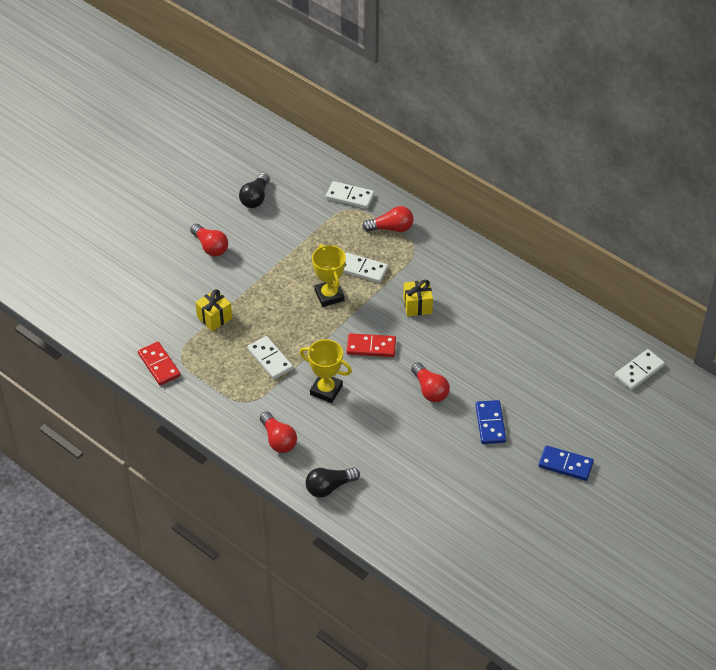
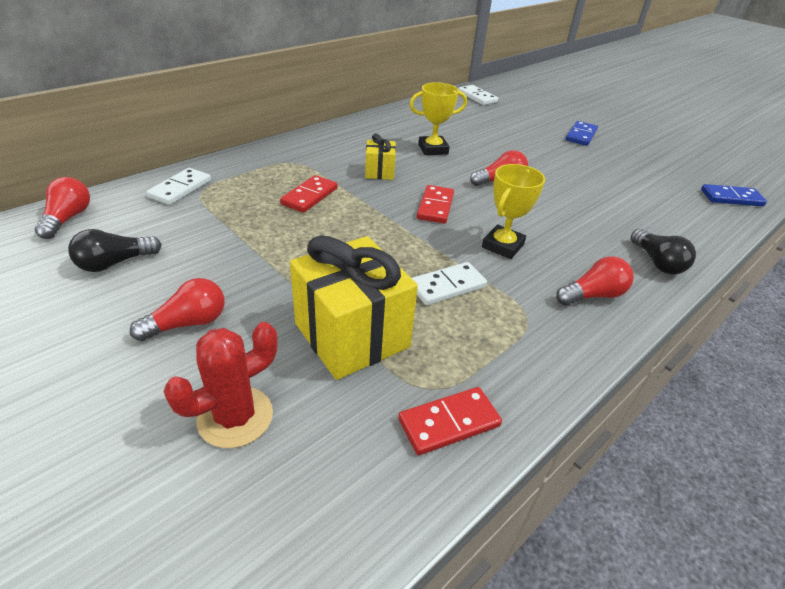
camera: 85 degrees left, 10 degrees down
yellow gift [195,289,232,331] -> yellow gift [290,235,418,380], size x1.99
black light bulb [239,173,270,208] -> black light bulb turned 120 degrees clockwise [68,229,162,272]
yellow trophy [312,244,346,307] -> yellow trophy moved to [409,82,467,155]
white domino [343,252,388,283] -> red domino [280,175,338,213]
red light bulb [362,206,414,232] -> red light bulb moved to [35,177,90,239]
blue domino [475,400,506,444] -> blue domino moved to [701,184,767,206]
none -> red cactus [163,322,277,448]

